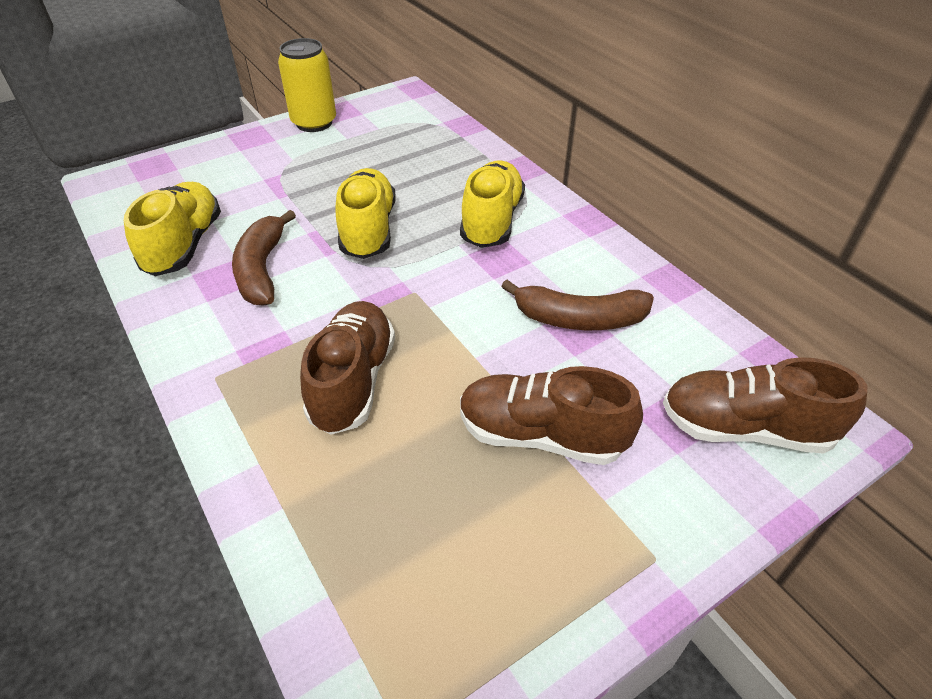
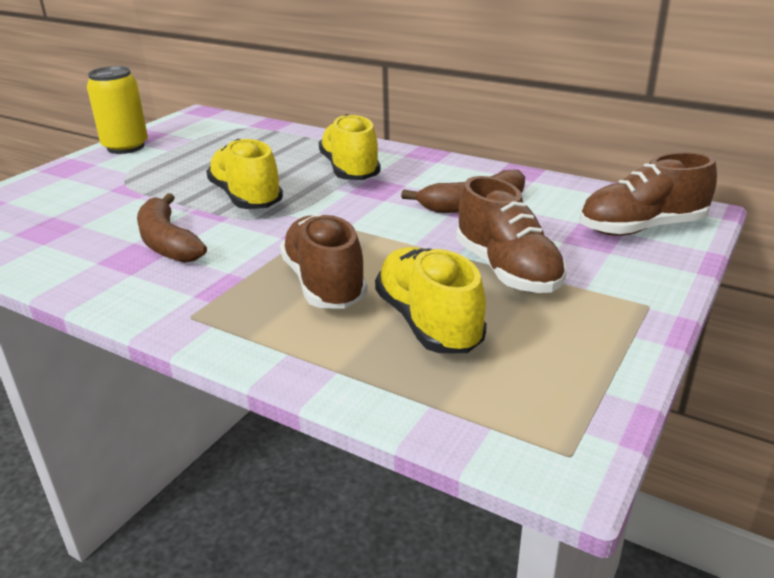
camera: 25 degrees left, 15 degrees down
yellow shoe [124,182,221,276] -> yellow shoe moved to [375,247,487,353]
brown shoe [460,366,643,465] -> brown shoe turned 105 degrees counterclockwise [456,176,567,293]

